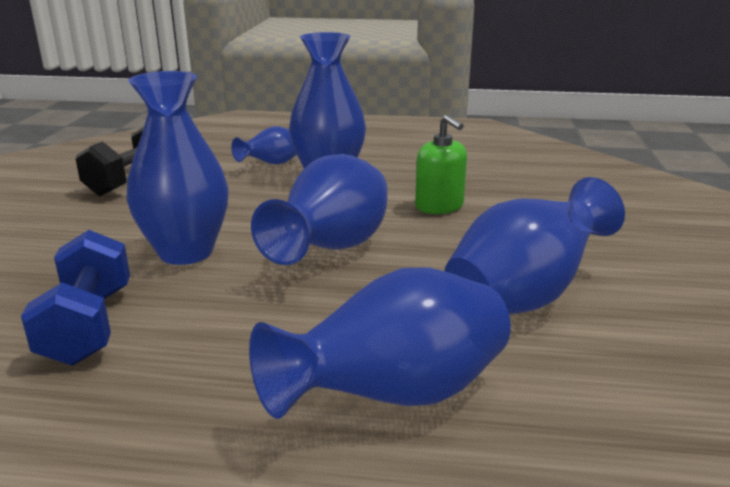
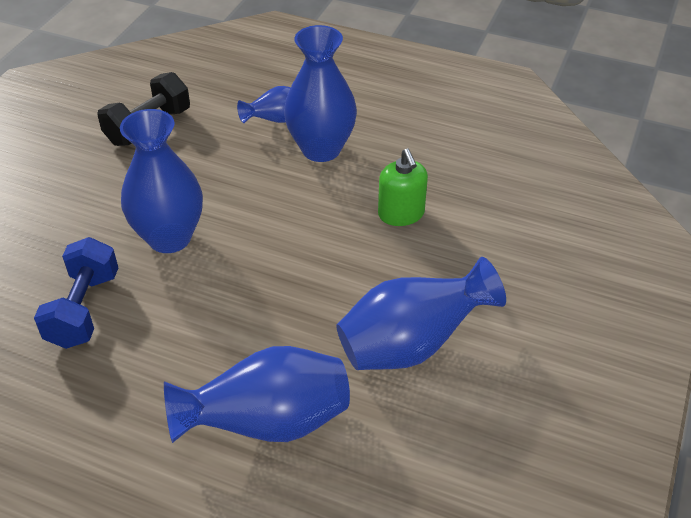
camera: 15 degrees right, 20 degrees up
blue vase [251,154,388,265] -> none

